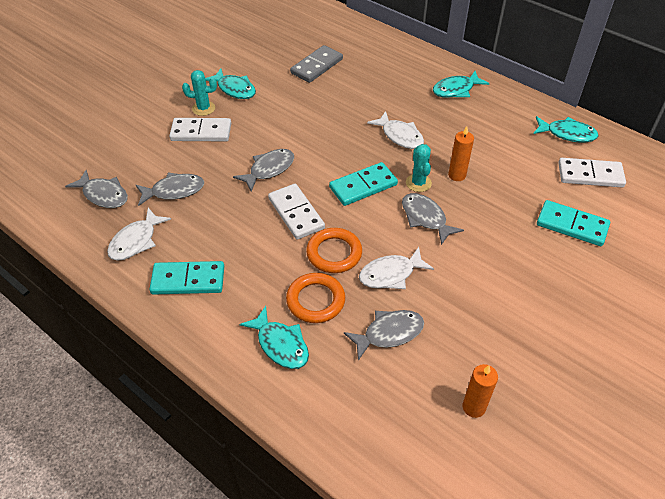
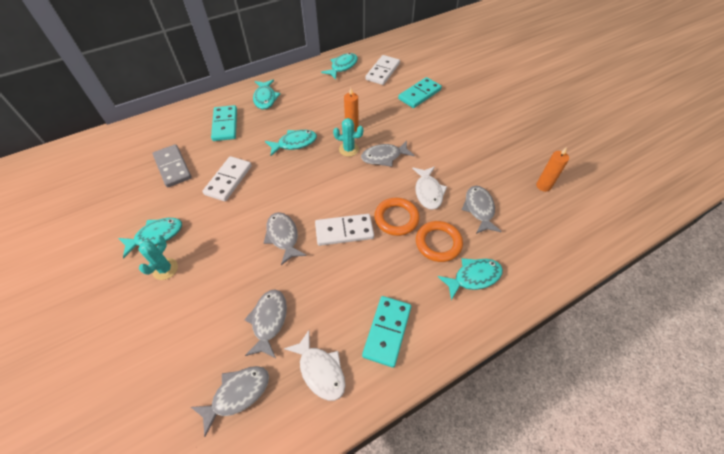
camera: 70 degrees left, 5 degrees up
white domino [169,118,231,141] -> white domino moved to [203,156,252,201]
turquoise domino [329,162,398,206] -> turquoise domino moved to [211,105,237,141]
white fish [367,111,424,149] -> turquoise fish [265,130,317,156]

